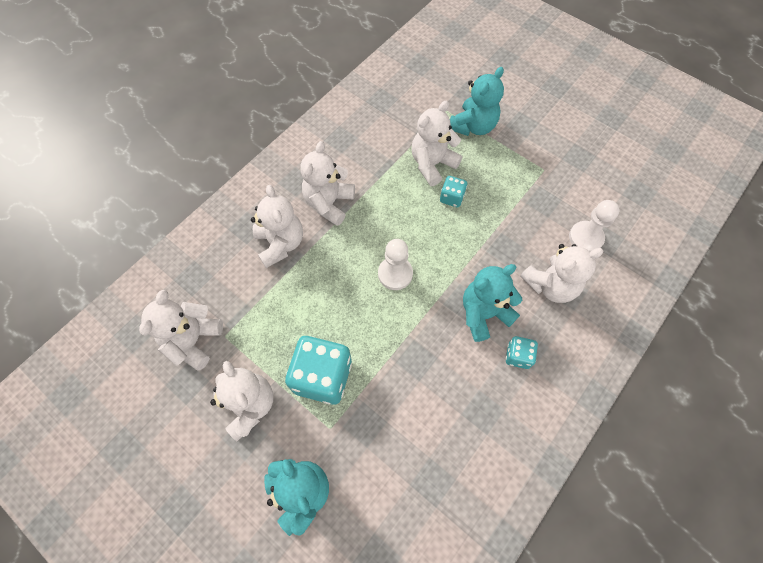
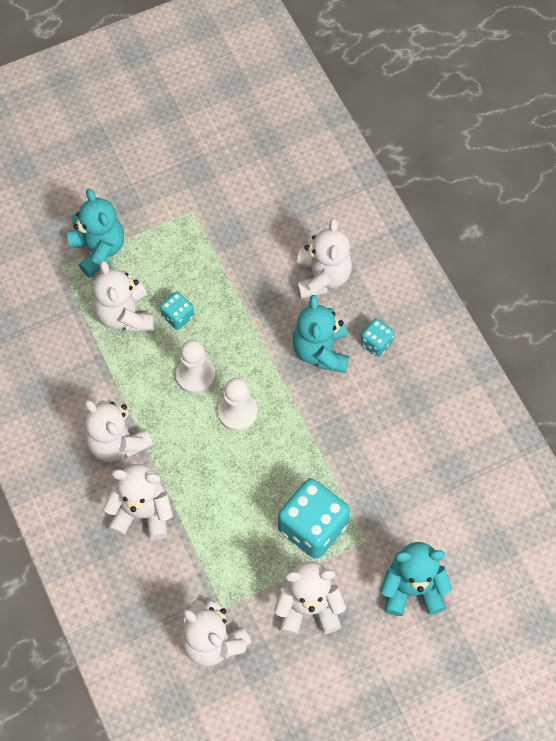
camera: 65 degrees left, 0 degrees up
white pawn [569,200,620,252] -> white pawn moved to [176,340,215,394]

